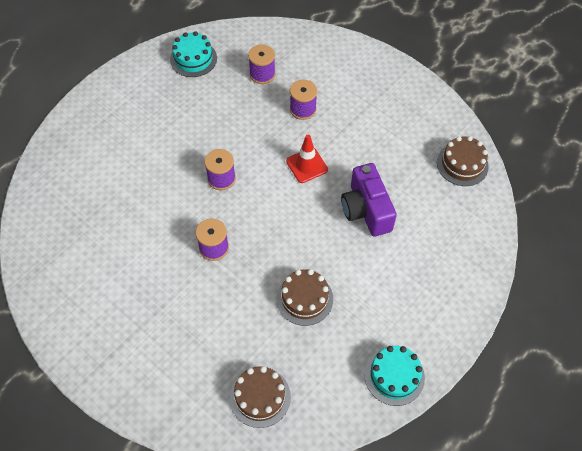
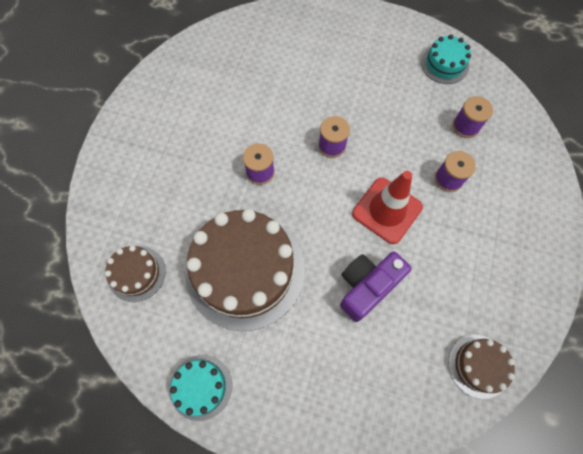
camera: 65 degrees right, 10 degrees up
brown cake [276,269,333,326] -> brown cake [185,209,305,331], size x2.10
red traffic cone [286,135,328,183] -> red traffic cone [352,171,423,244], size x1.56

